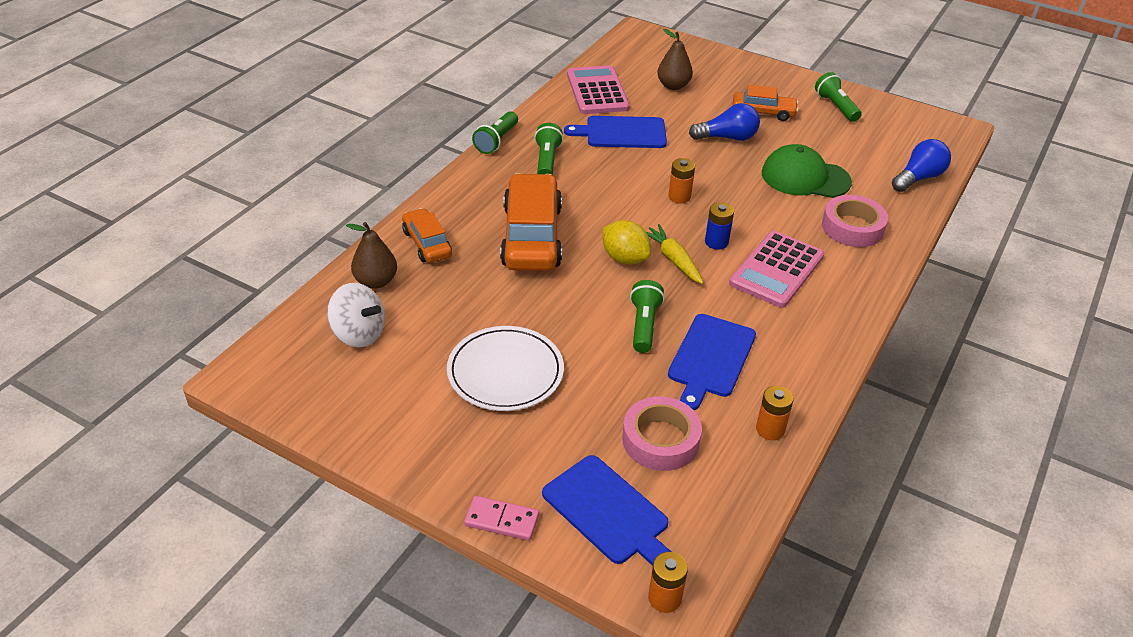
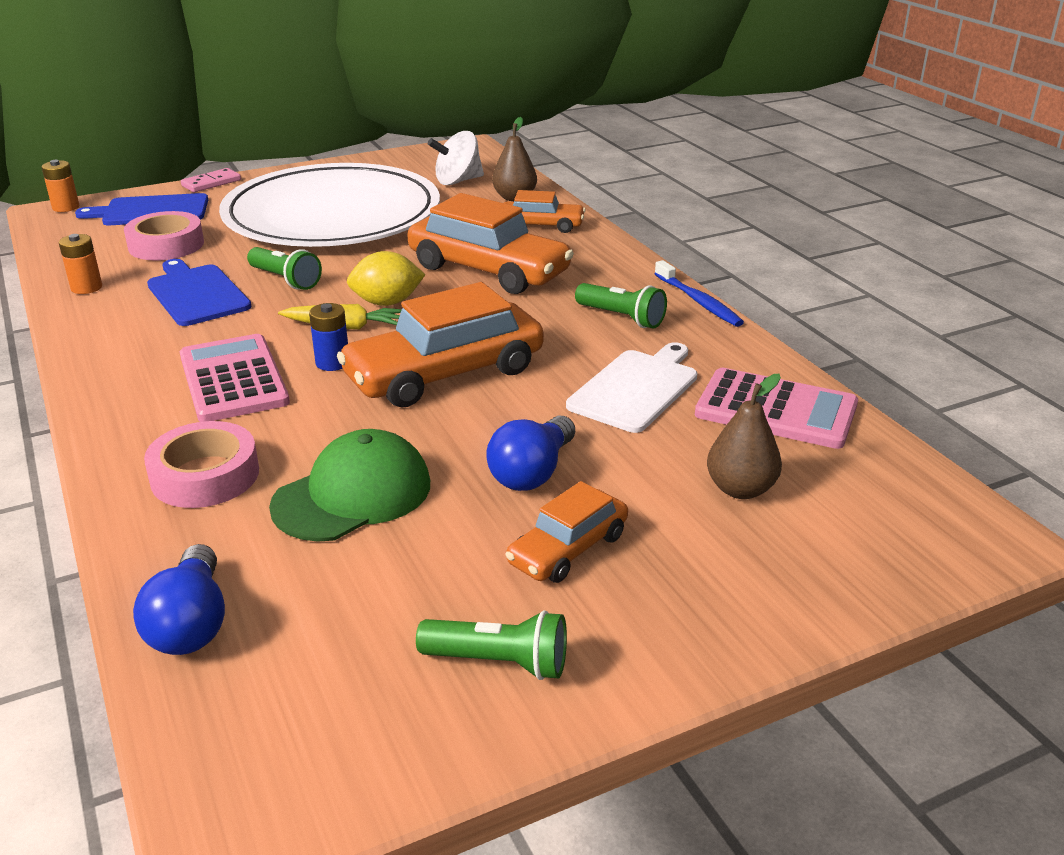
camera: 125 degrees right, 10 degrees down
white plate [447,326,564,411] -> white plate [219,163,440,247], size x1.96
green flashlight [472,111,518,154] -> blue toothbrush [655,260,744,327]
blue cutting board [564,116,667,148] -> white cutting board [566,342,697,433]
orange battery [668,158,695,203] -> orange car [337,282,544,407]

